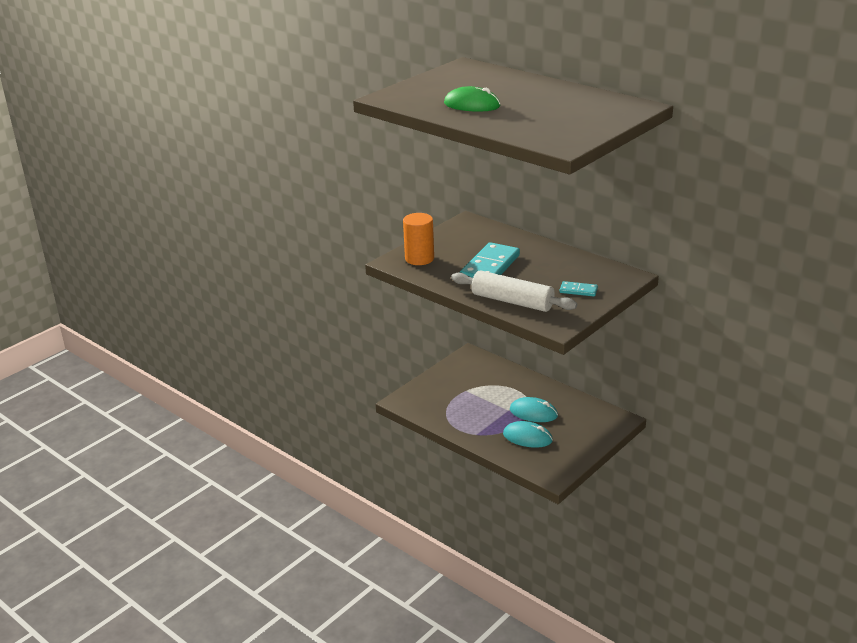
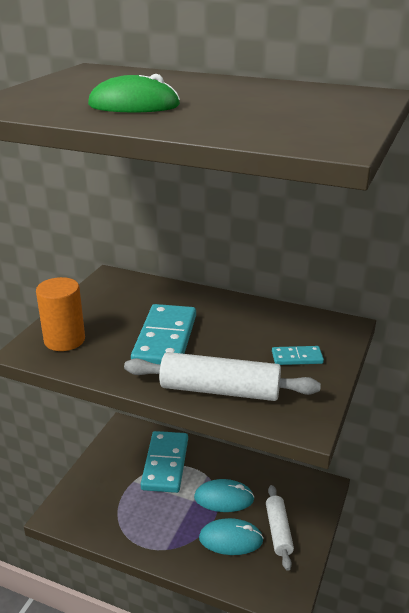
camera: 20 degrees left, 0 degrees up
none -> turquoise domino [141,431,188,493]
none -> white rolling pin [266,485,294,571]

